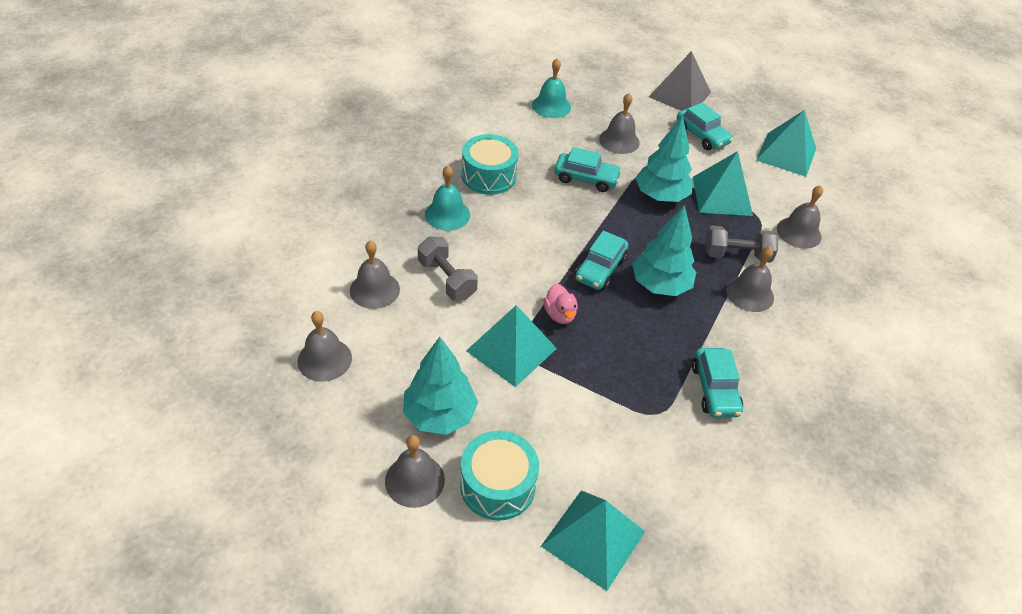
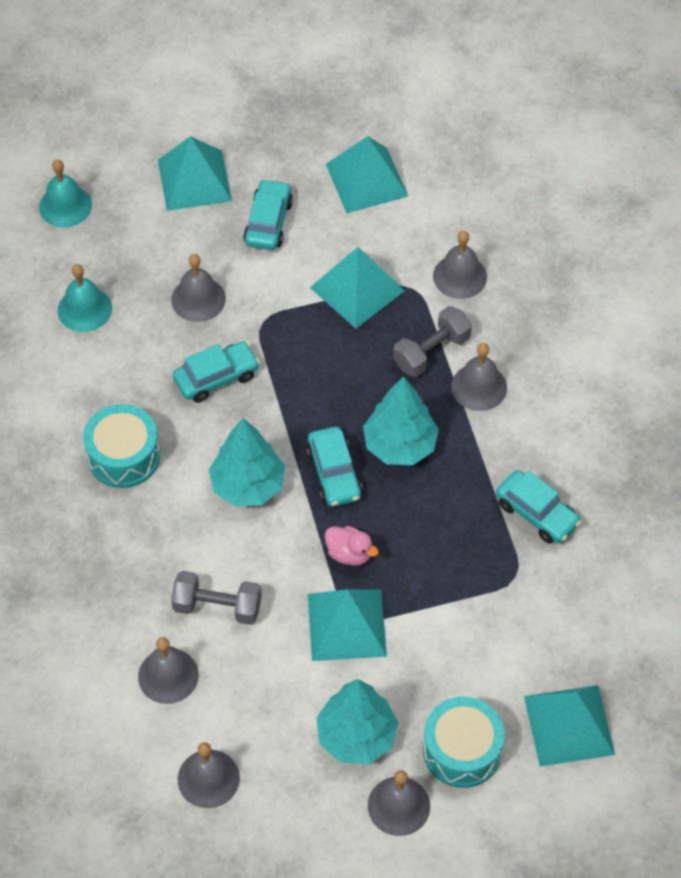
camera: 40 degrees left, 10 degrees up
turquoise bell [425,165,470,231] -> turquoise bell moved to [39,159,92,227]
turquoise tree [635,116,693,202] -> turquoise tree moved to [209,418,285,506]
grey pyramid [649,51,711,111] -> turquoise pyramid [158,136,232,211]
turquoise car [677,102,733,150] -> turquoise car turned 90 degrees counterclockwise [243,179,293,250]

